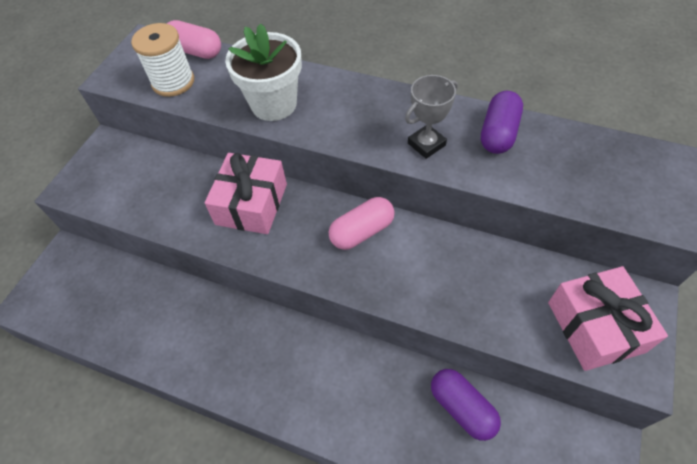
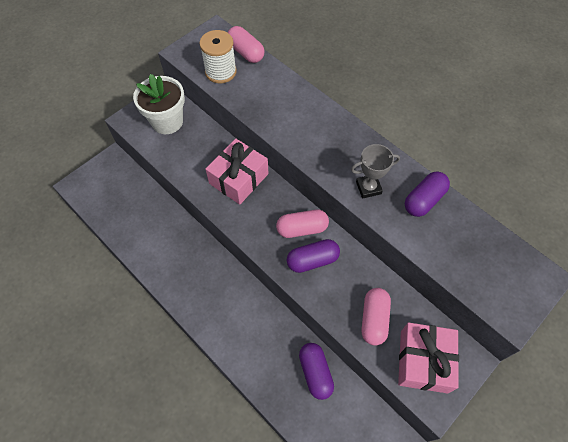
camera: 20 degrees right, 5 degrees up
white flower pot [225,23,302,121] -> white flower pot moved to [133,74,185,134]
none -> purple capsule [287,239,340,273]
none -> pink capsule [361,288,391,346]

